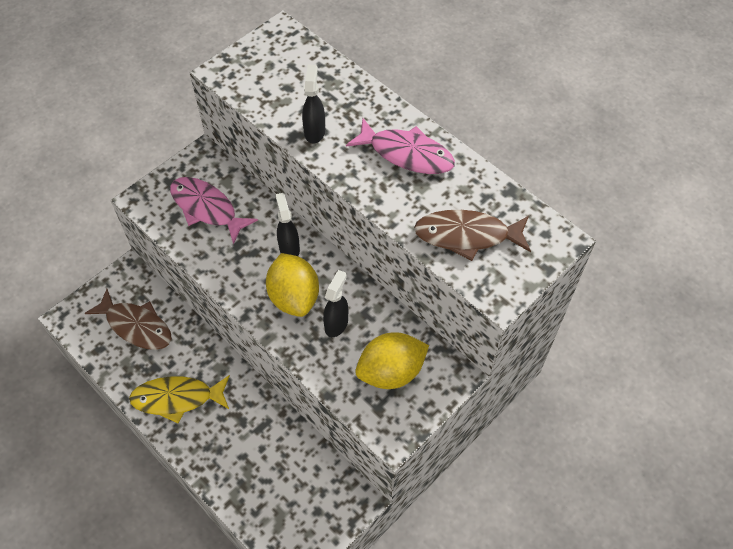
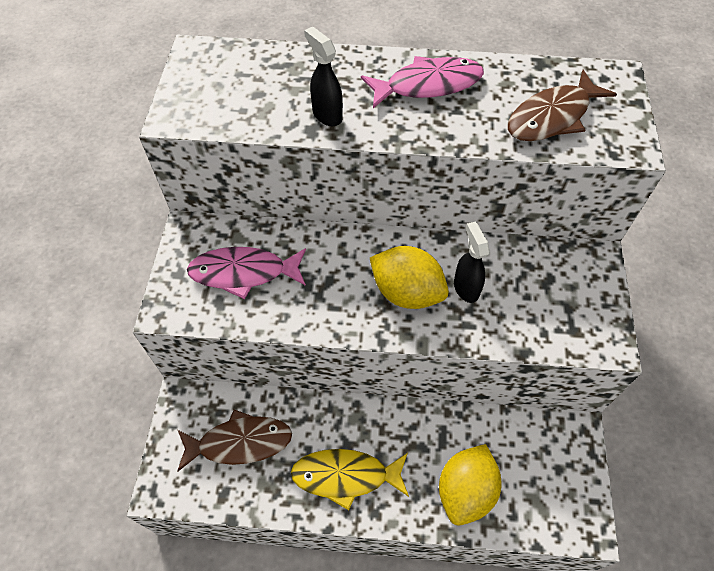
camera: 40 degrees left, 0 degrees up
yellow fish [129,375,230,424] -> yellow fish turned 45 degrees clockwise [291,449,409,510]
black spray bottle [275,193,300,256] -> none
yellow lemon [356,332,429,389] -> yellow lemon moved to [439,444,501,525]

